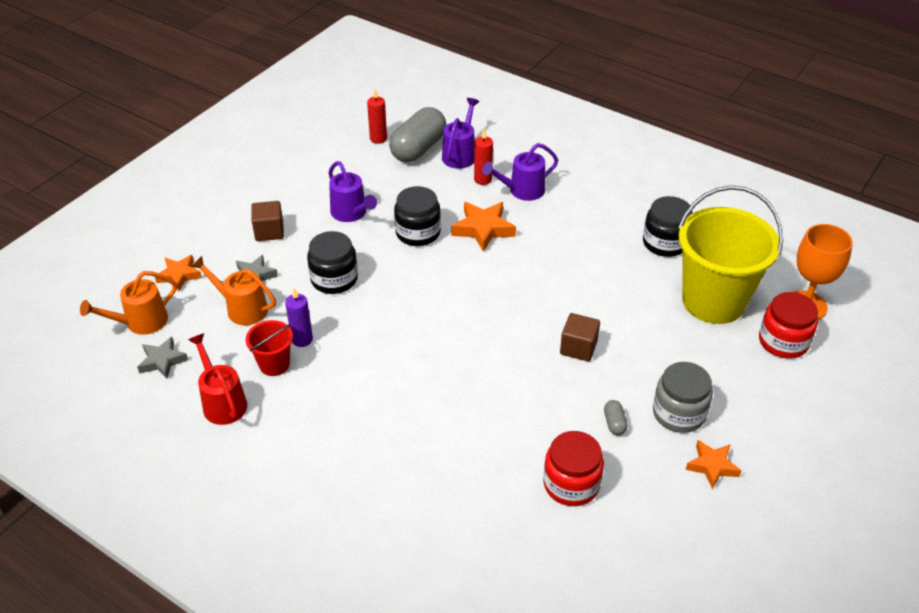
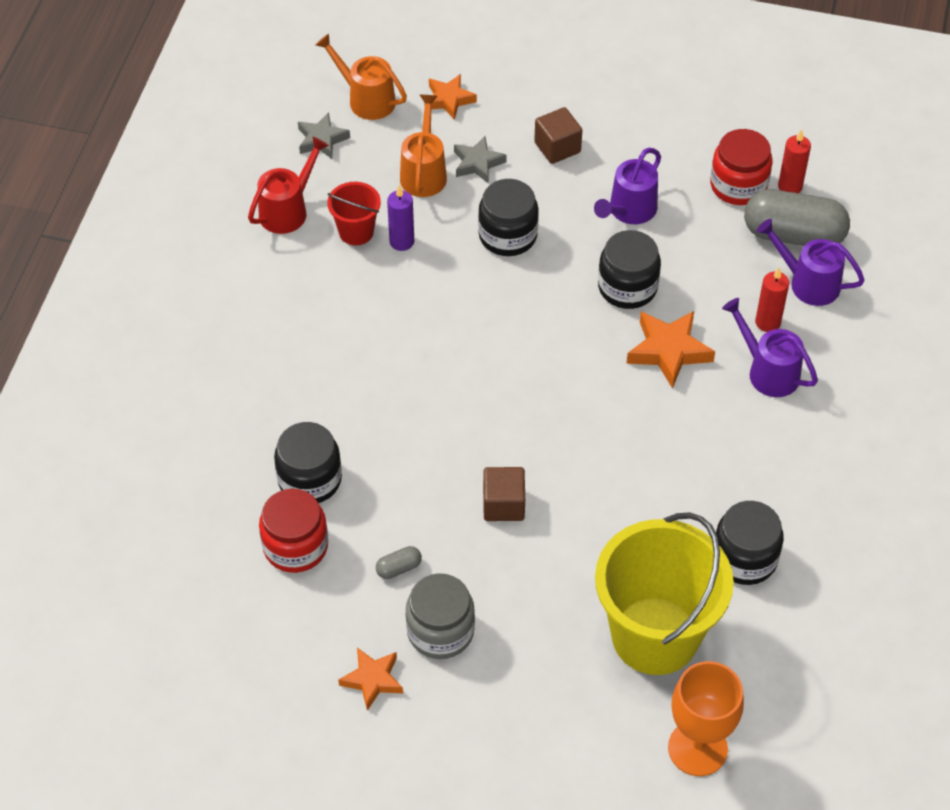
camera: 70 degrees right, 10 degrees up
purple watering can [442,98,479,169] -> purple watering can turned 150 degrees counterclockwise [757,219,865,306]
red jar [759,292,818,359] -> red jar moved to [710,129,772,205]
none -> black jar [274,422,342,503]

